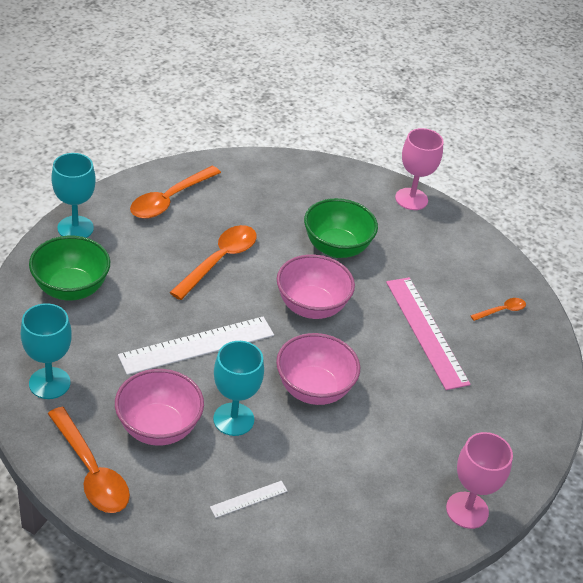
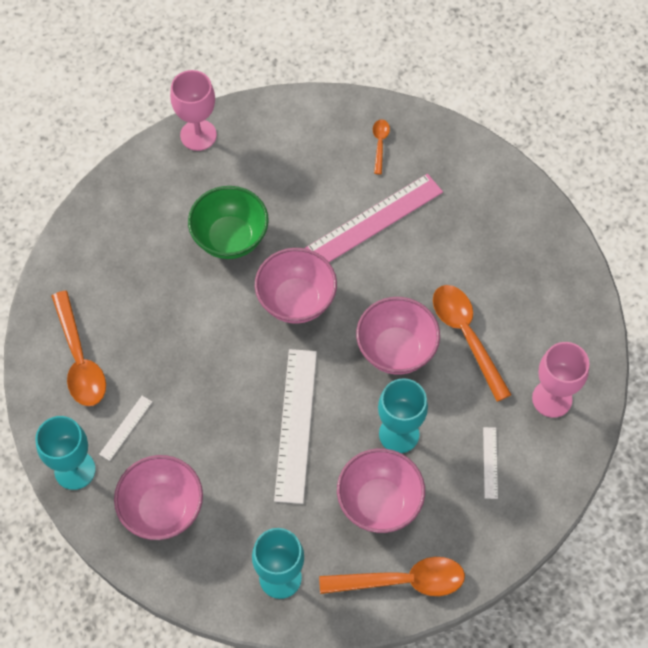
camera: 55 degrees left, 20 degrees up
green bowl [29,236,110,301] -> pink bowl [114,455,203,540]
orange spoon [169,225,257,300] -> orange spoon moved to [433,285,512,402]
pink ruler [386,277,471,390] -> pink ruler turned 45 degrees counterclockwise [305,174,443,262]
pink goblet [446,432,513,529] -> pink goblet moved to [532,342,589,418]
none -> white ruler [99,396,152,461]

